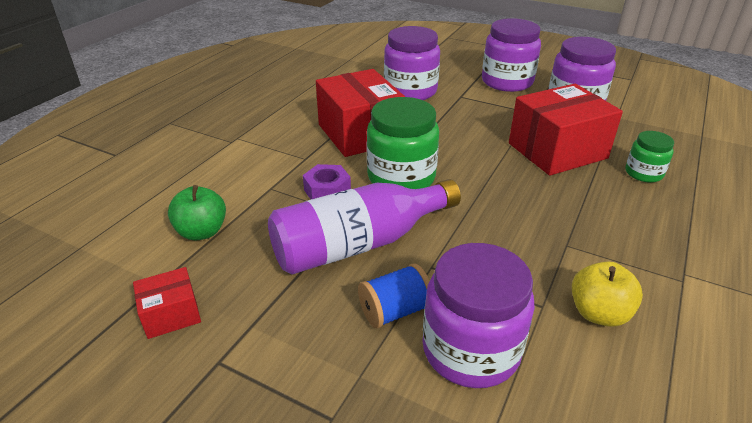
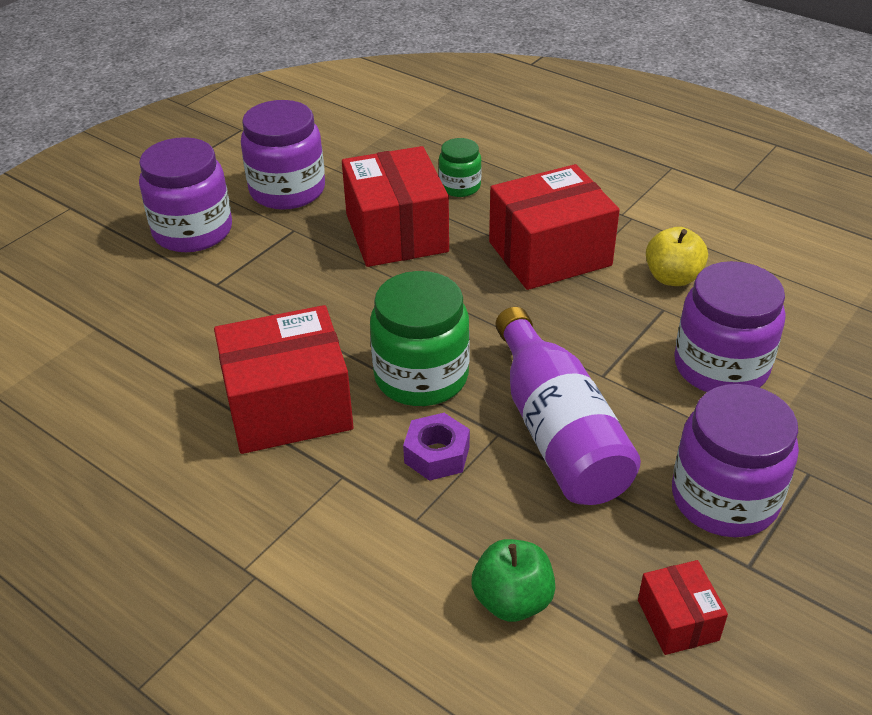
camera: 80 degrees left, 5 degrees up
blue spool [358,264,429,328] -> none
purple jar [384,26,440,100] -> purple jar moved to [672,384,799,537]
none -> red box [489,164,620,290]

